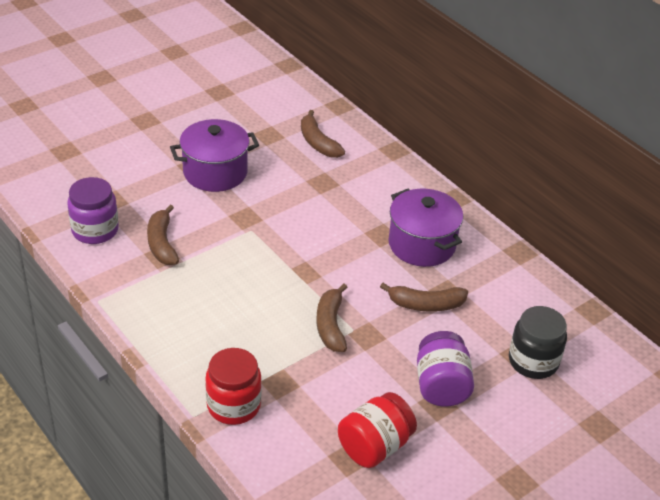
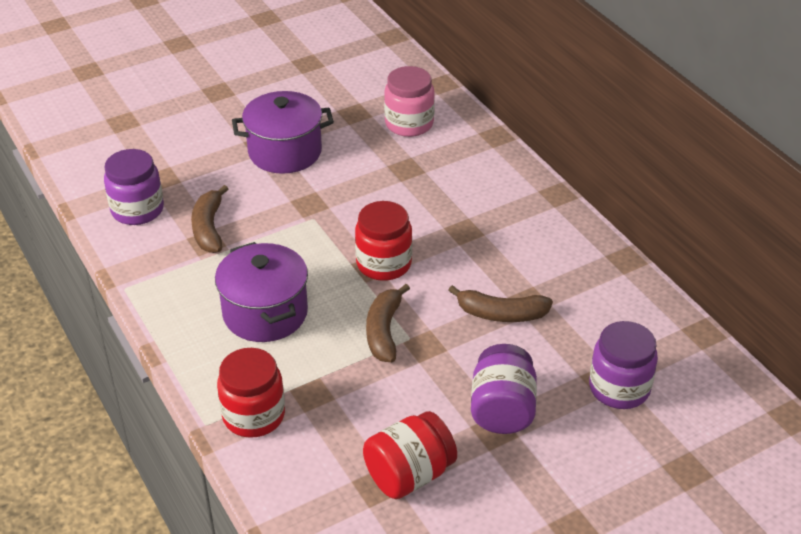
camera: 10 degrees right, 0 degrees up
brown banana [301,110,345,158] -> pink jar [384,66,435,137]
purple pot [389,188,463,267] -> purple pot moved to [215,242,308,342]
black jar [509,306,567,379] -> purple jar [589,321,658,409]
none -> red jar [355,201,412,281]

